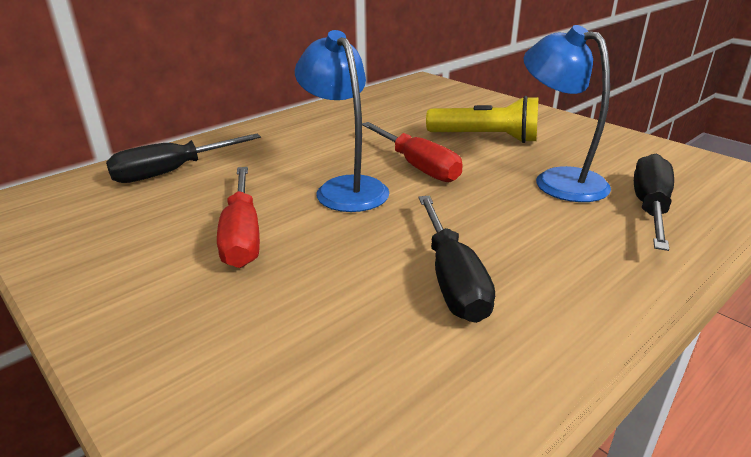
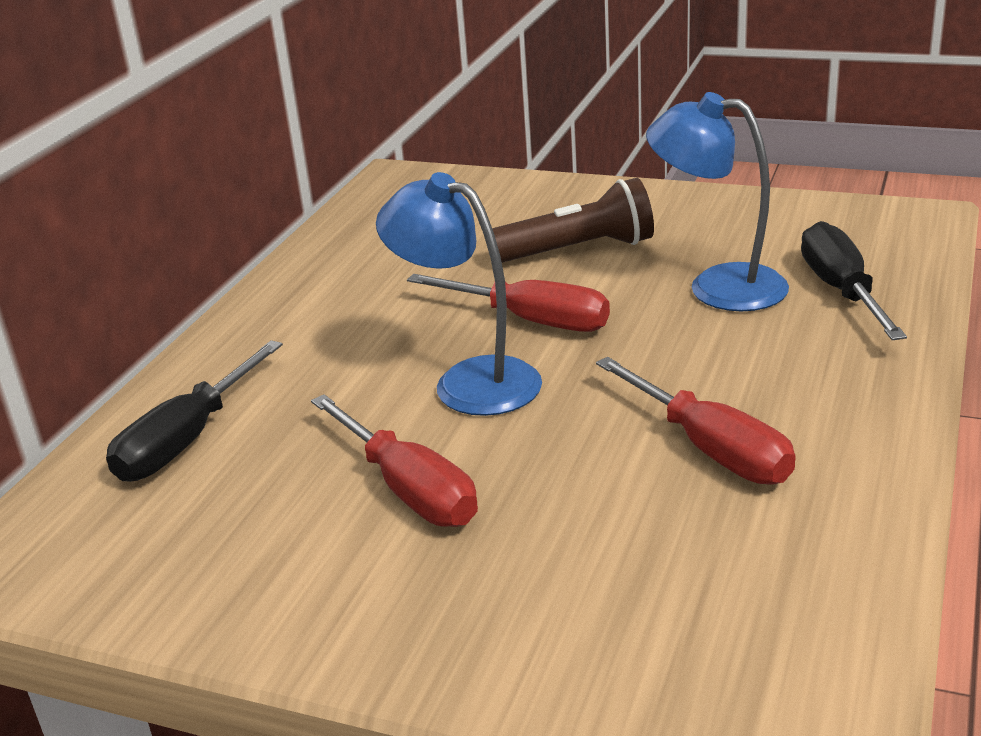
camera: 25 degrees left, 0 degrees up
black screwdriver [418,196,495,323] -> red screwdriver [596,357,796,485]
yellow flashlight [426,96,538,143] -> brown flashlight [492,178,654,263]

